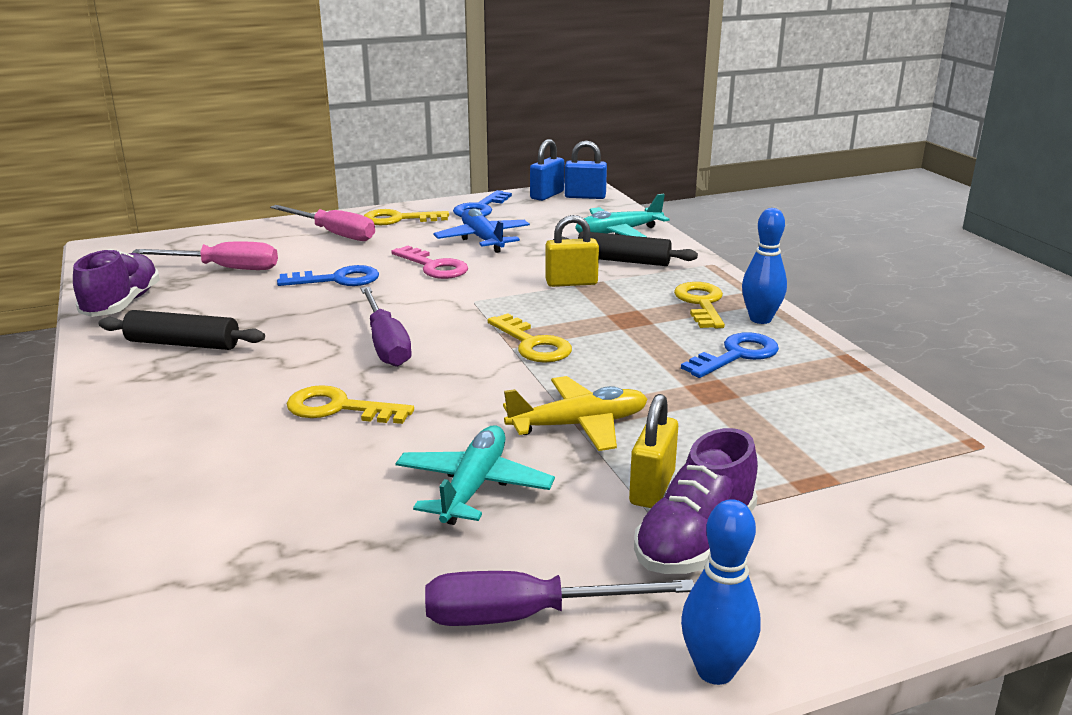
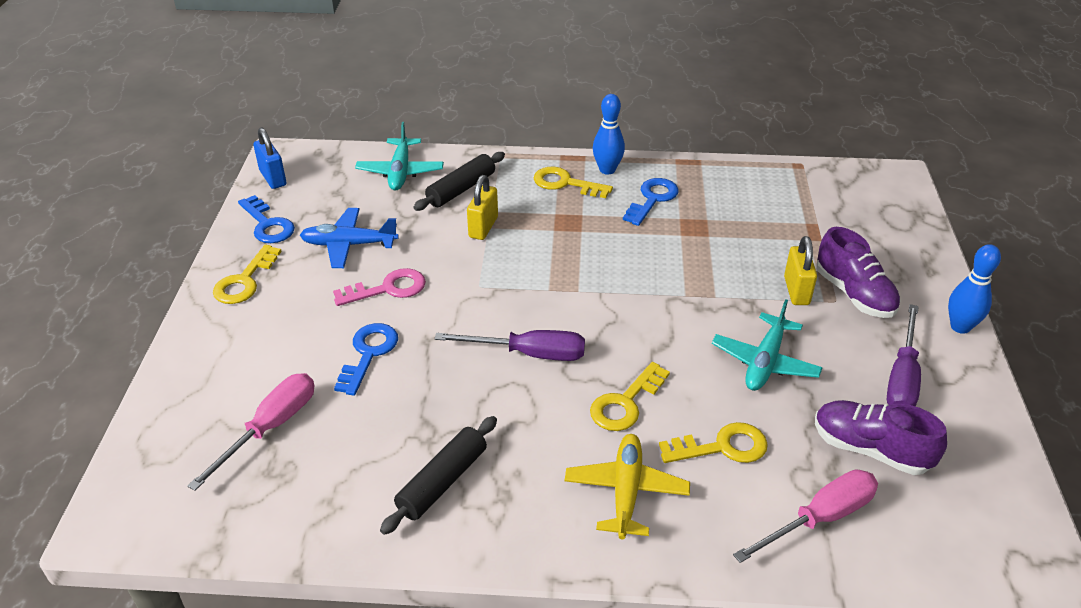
camera: 65 degrees left, 15 degrees up
purple shoe [73,249,160,317] -> purple shoe moved to [815,400,947,475]
pink screwdriver [270,205,375,241] -> pink screwdriver moved to [733,470,878,563]
turquoise plane [396,426,555,525] -> turquoise plane turned 105 degrees counterclockwise [712,299,823,391]
yellow key [488,314,572,363] -> yellow key moved to [659,422,768,463]
yellow plane [503,376,648,451] -> yellow plane moved to [564,434,690,539]
blue padlock [564,141,607,199] -> none
yellow padlock [629,394,678,508] -> yellow padlock turned 45 degrees clockwise [784,236,817,305]
blue key [681,332,779,378] -> blue key turned 45 degrees clockwise [623,178,679,226]

